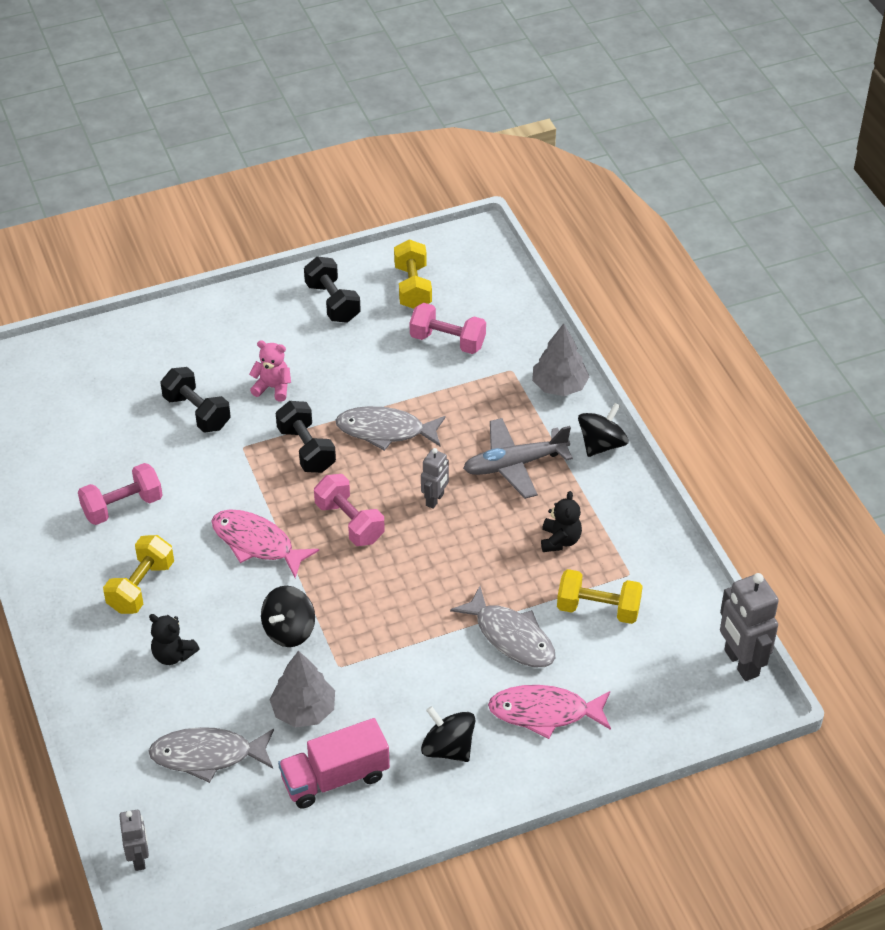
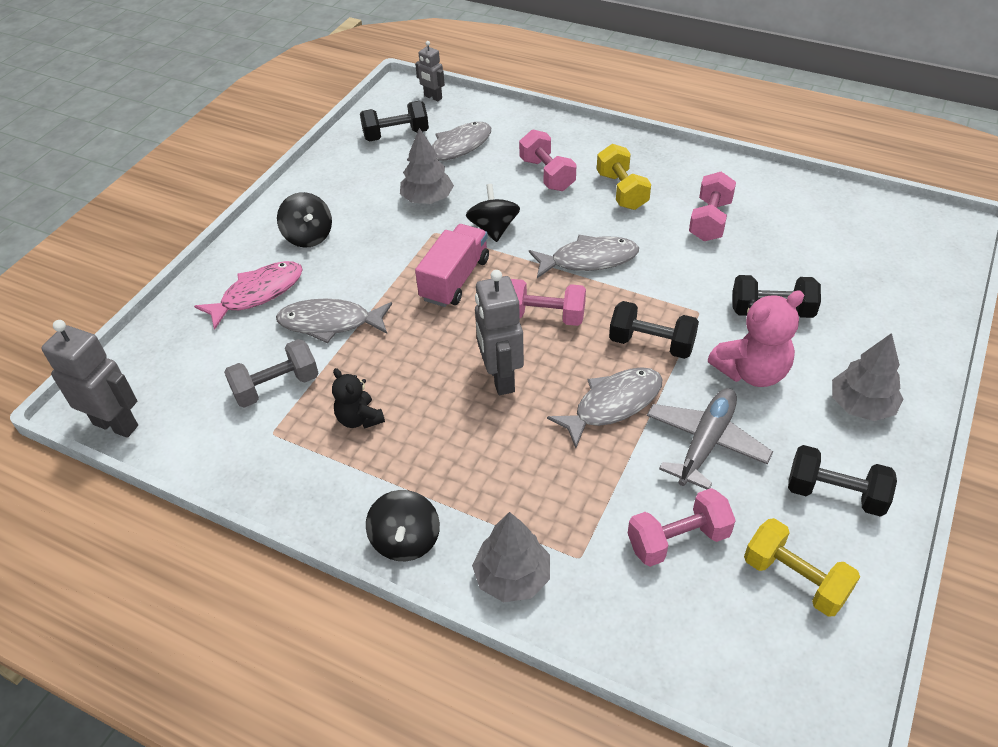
camera: 140 degrees right, 0 degrees up
black teddy bear [149,614,200,665] -> pink dumbbell [519,129,577,191]
pink fish [212,509,319,578] -> grey fish [529,235,639,278]
pink teddy bear [249,341,291,401] -> pink teddy bear [708,291,804,387], size x1.65
pink truck [278,718,390,808] -> pink truck moved to [415,224,489,307]
grey robot [421,448,449,509] -> grey robot [475,270,524,395], size x1.74
black spinning top [421,706,475,762] -> black spinning top turned 60 degrees clockwise [277,192,332,247]
grey plane [463,418,573,499] -> grey plane moved to [647,388,773,489]
yellow dumbbell [557,569,643,624] -> grey dumbbell [224,339,319,408]
none -> black dumbbell [360,101,429,142]
none -> grey tree [832,333,903,421]

